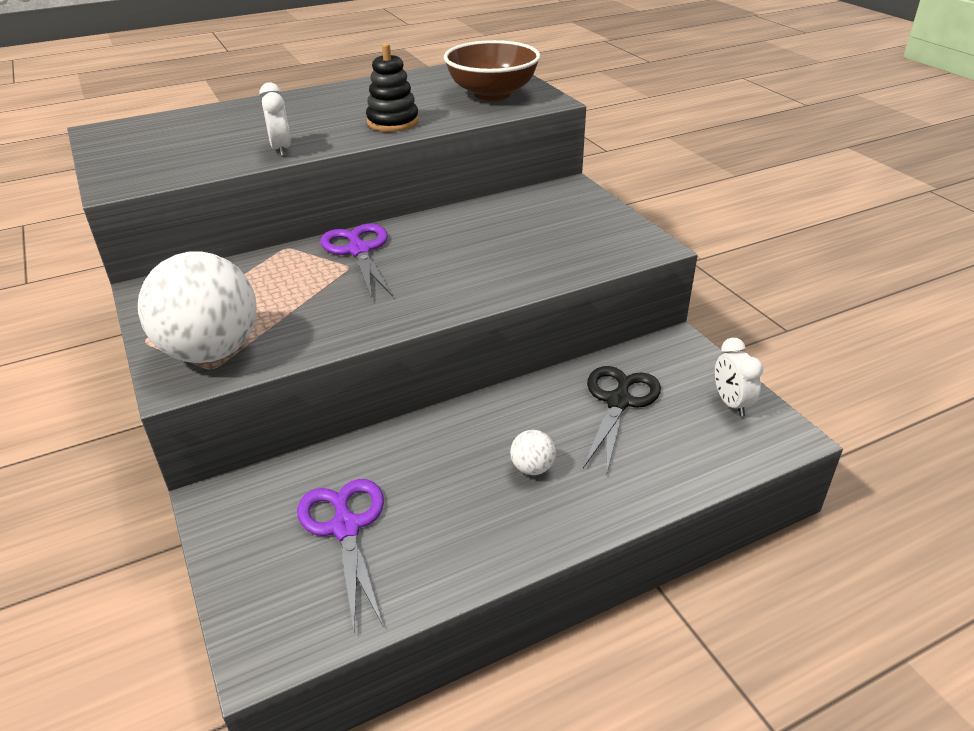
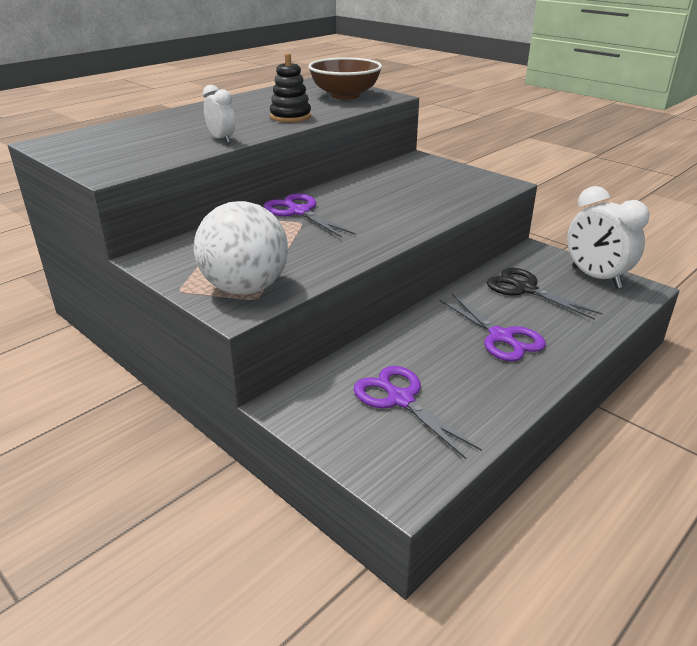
camera: 20 degrees left, 5 degrees down
white ball [510,430,556,475] -> purple scissors [439,294,546,361]
black scissors [583,366,661,475] -> black scissors turned 45 degrees counterclockwise [486,268,603,320]
white clock [715,338,763,417] -> white clock [567,186,650,288], size x1.83

